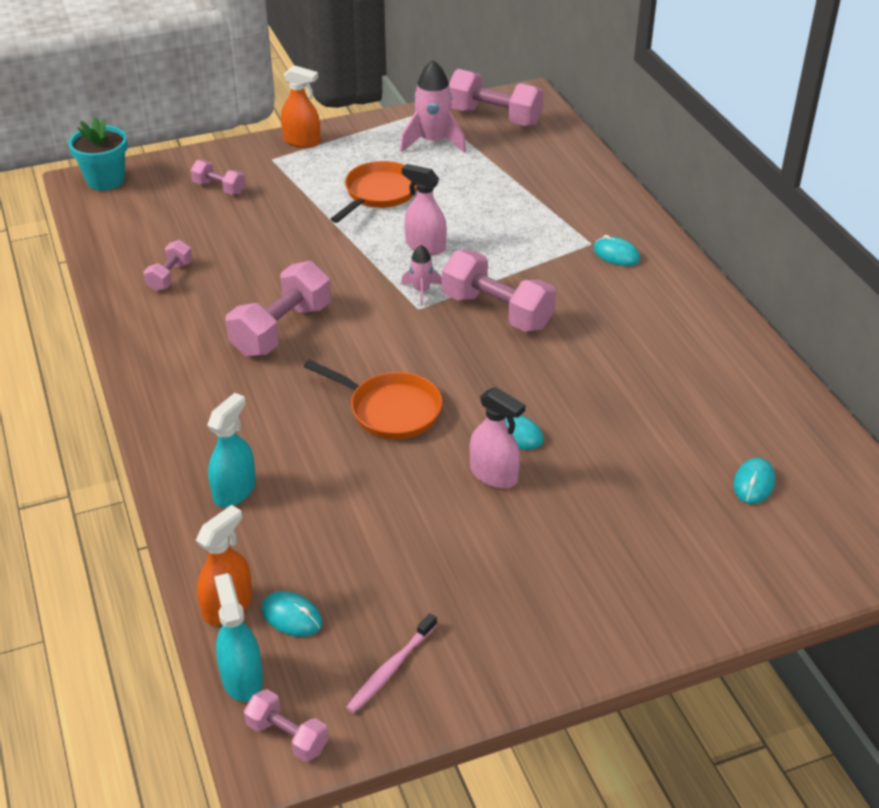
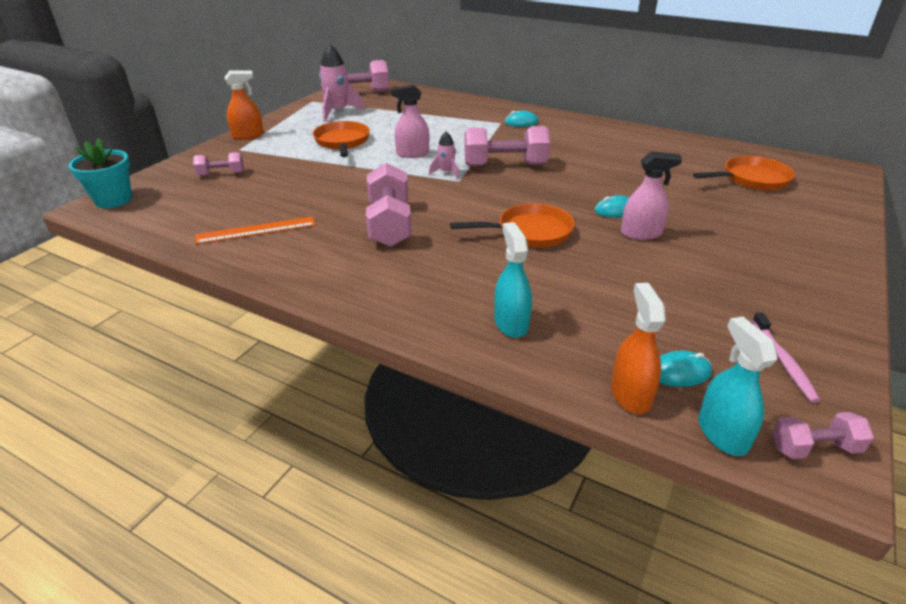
camera: 40 degrees left, 5 degrees down
pink dumbbell [143,240,192,291] -> orange ruler [195,216,316,244]
turquoise spray bottle [214,573,263,702] -> turquoise spray bottle turned 45 degrees clockwise [698,316,777,456]
turquoise mouse [733,458,775,504] -> orange pan [693,156,795,190]

